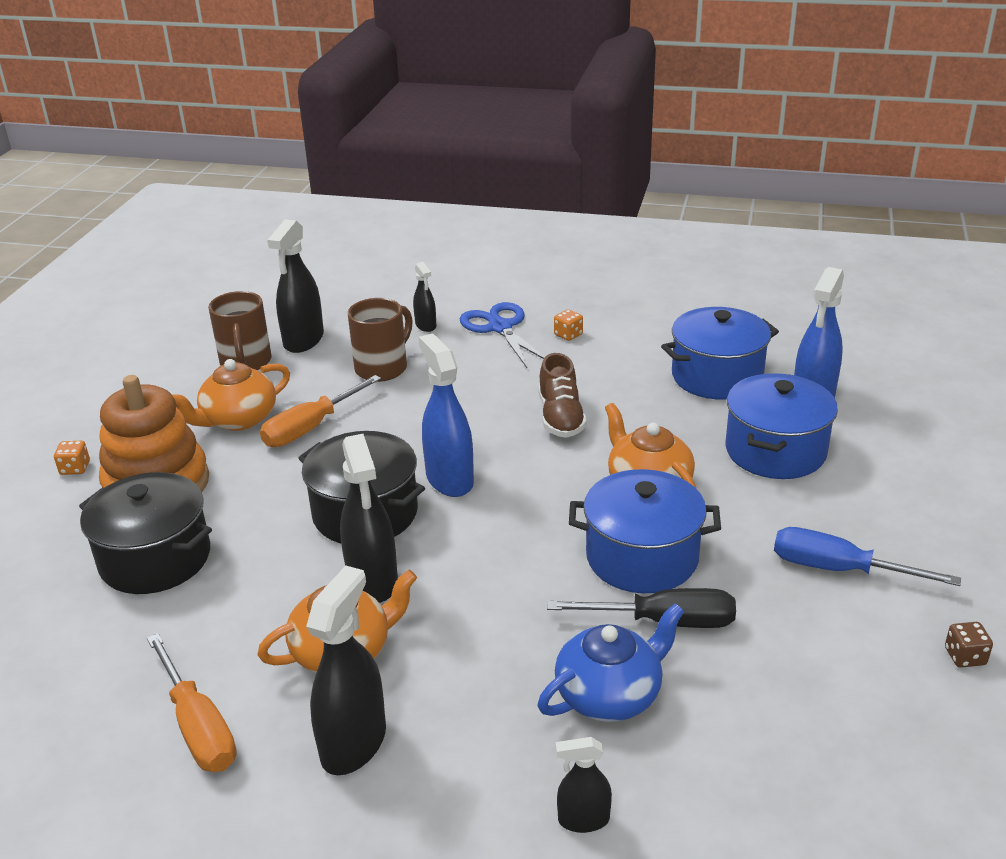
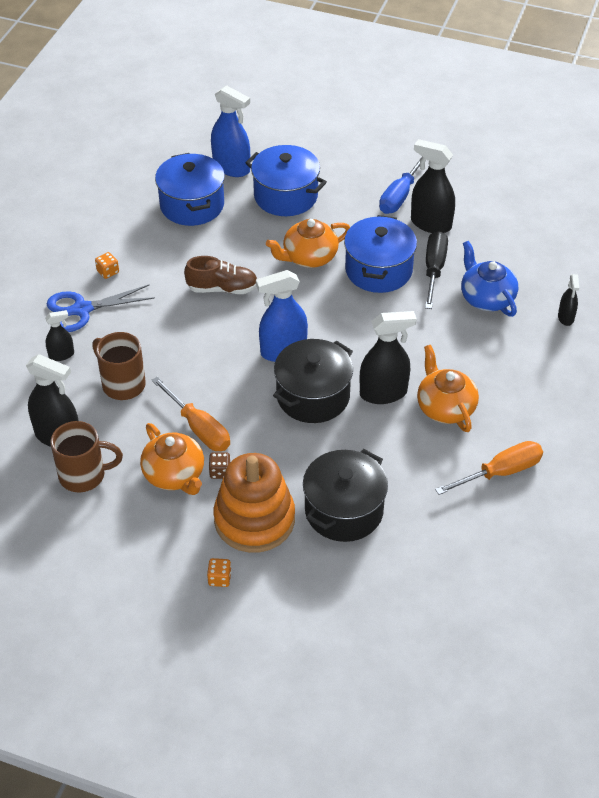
camera: 85 degrees left, 15 degrees up
black spray bottle [306,566,386,775] -> black spray bottle moved to [411,139,455,233]
brown dice [945,622,993,668] -> brown dice moved to [209,452,230,479]

